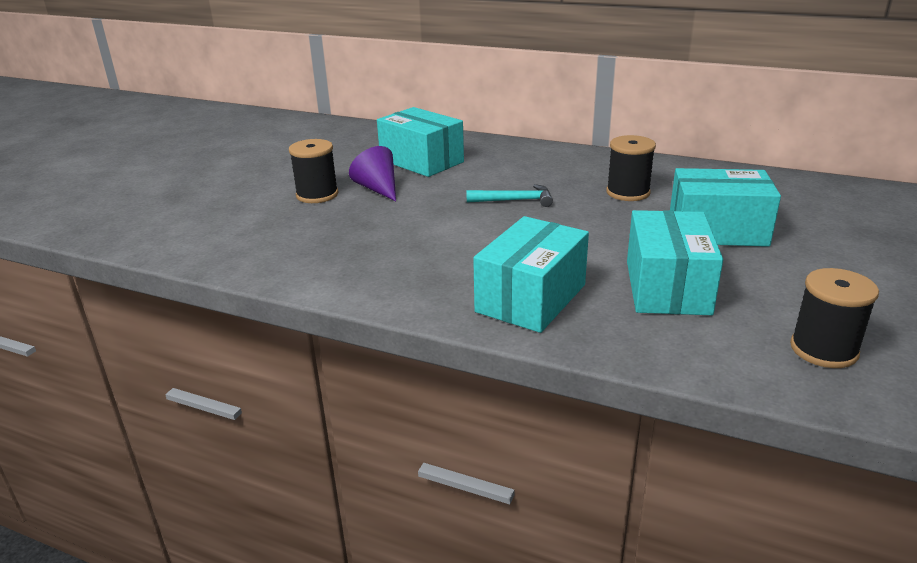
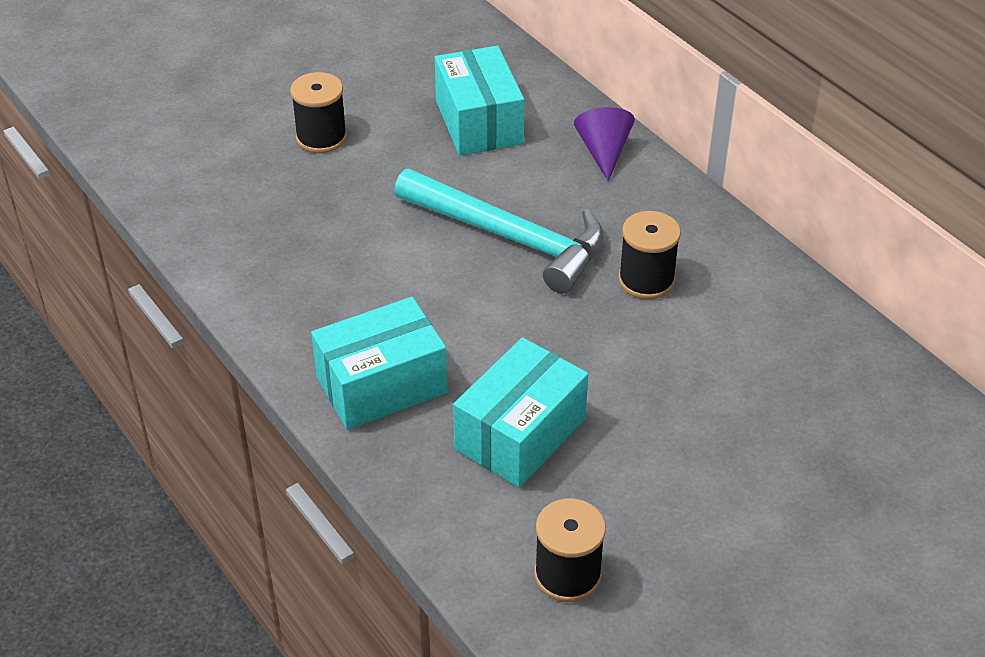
camera: 30 degrees right, 15 degrees up
purple cone [349,146,396,201] -> purple cone moved to [574,107,635,181]
turquoise hammer [466,184,553,207] -> turquoise hammer [394,169,604,294], size x2.10
turquoise box [670,168,781,247] -> none

